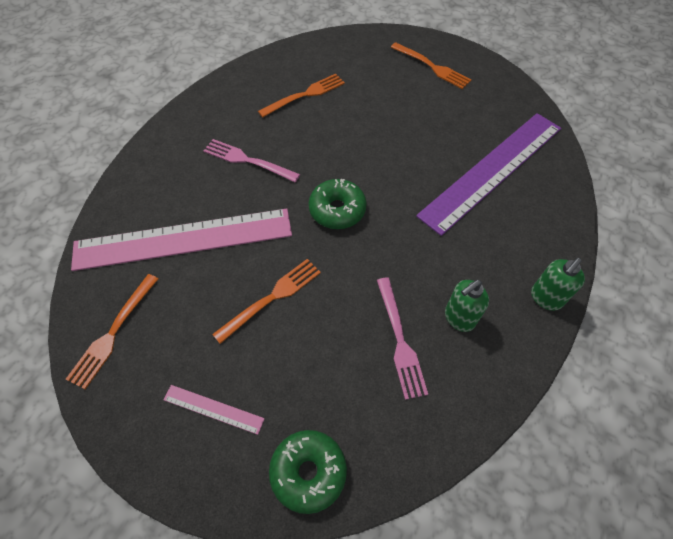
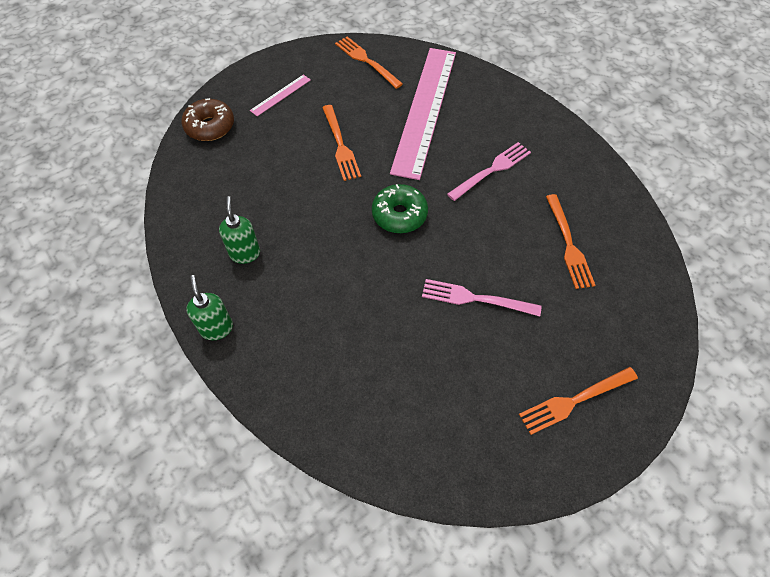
camera: 115 degrees right, 0 degrees up
green donut [269,430,347,514] -> brown donut [182,98,234,141]
pink fork [377,277,428,400] -> pink fork moved to [422,279,541,317]
purple ruler [416,113,561,236] -> none

